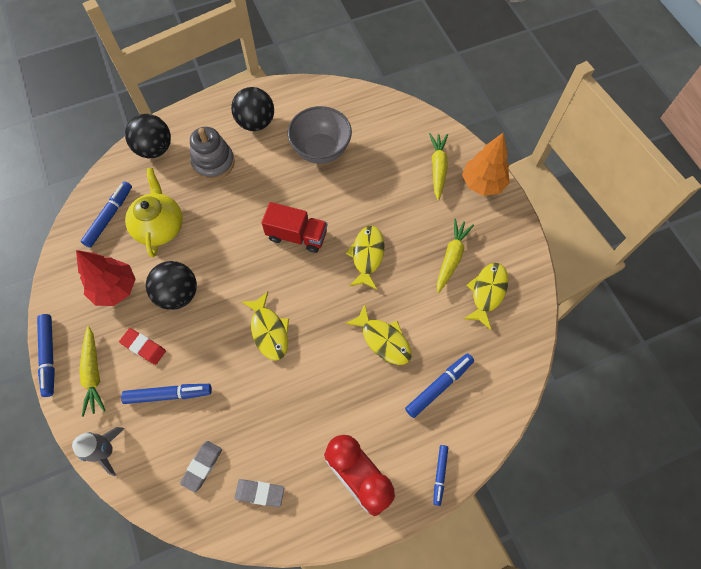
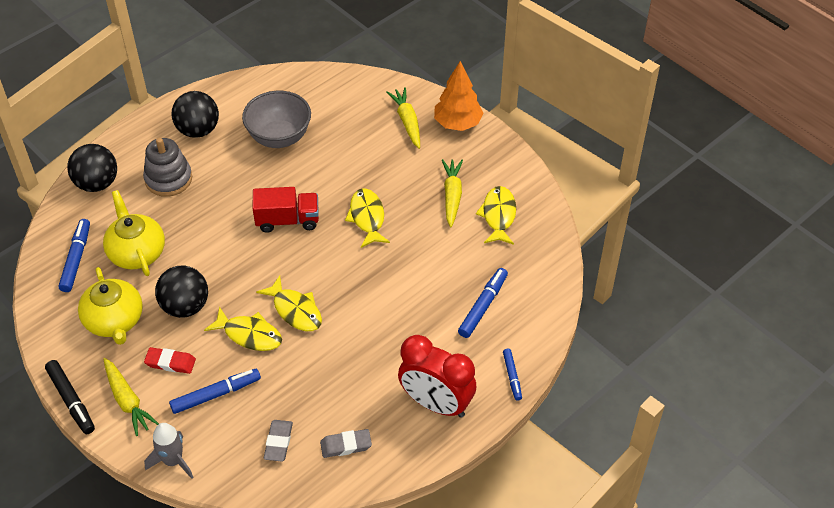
camera: 20 degrees left, 15 degrees down
blue marker [37,314,55,397] -> black marker [45,360,95,434]
red tree [76,250,136,306] -> yellow teapot [78,267,143,345]
yellow fish [345,304,412,365] -> yellow fish moved to [204,307,282,351]

